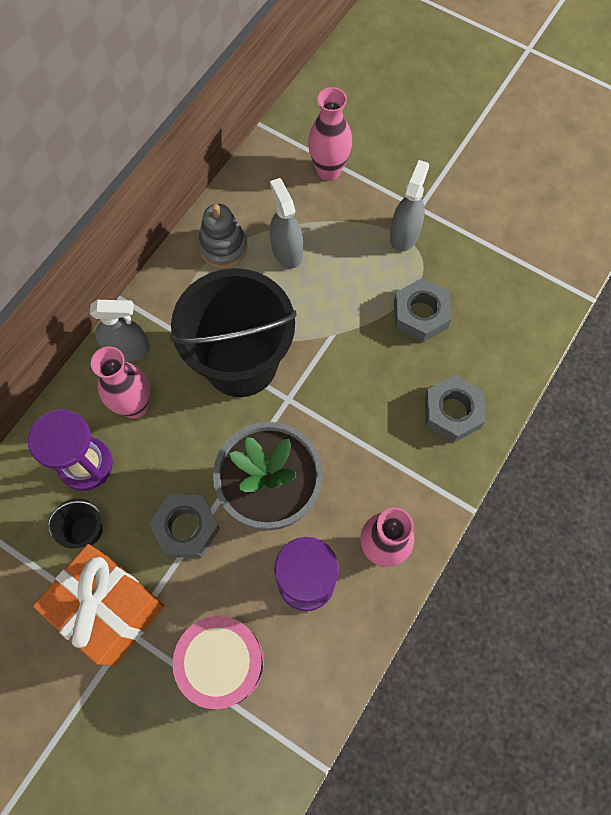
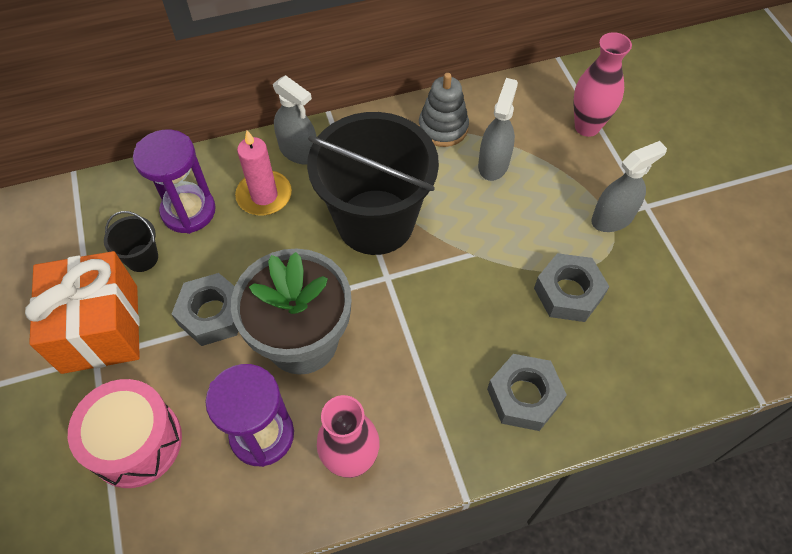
camera: 40 degrees right, 10 degrees down
pink vase [91,347,150,419] -> pink candle [235,130,292,216]

